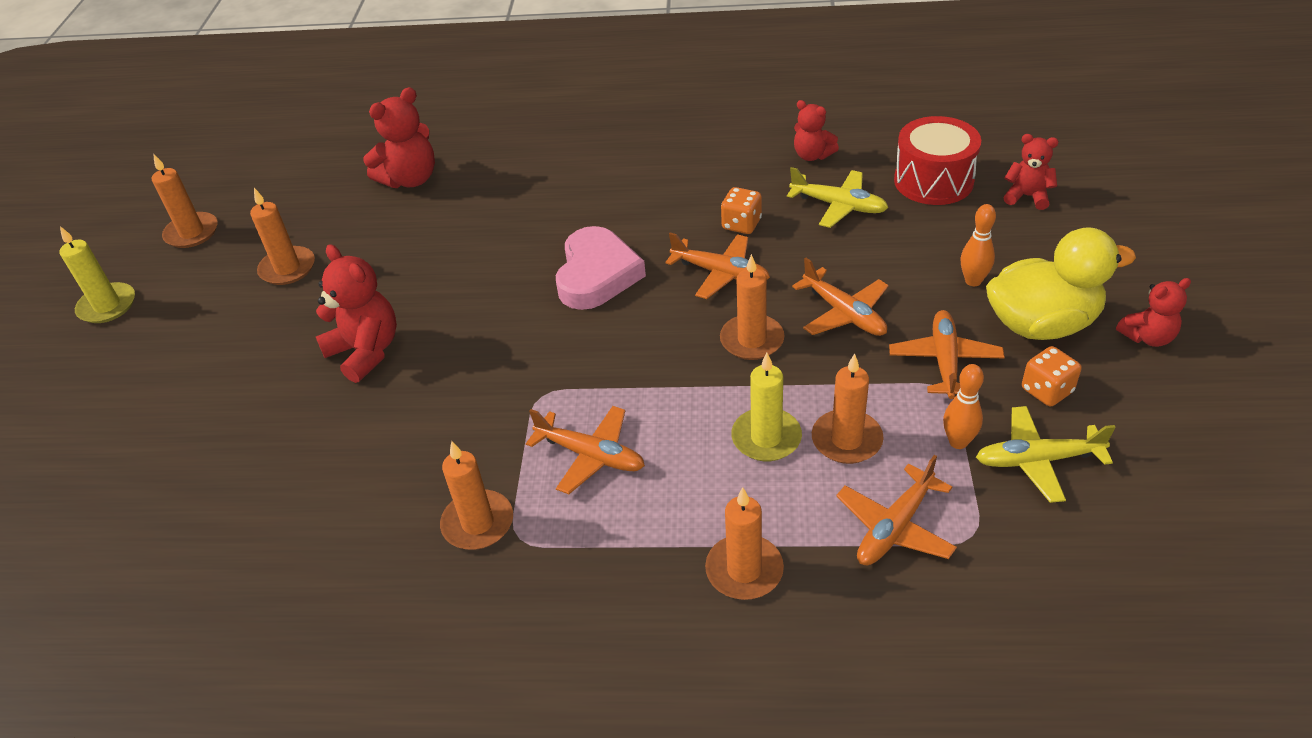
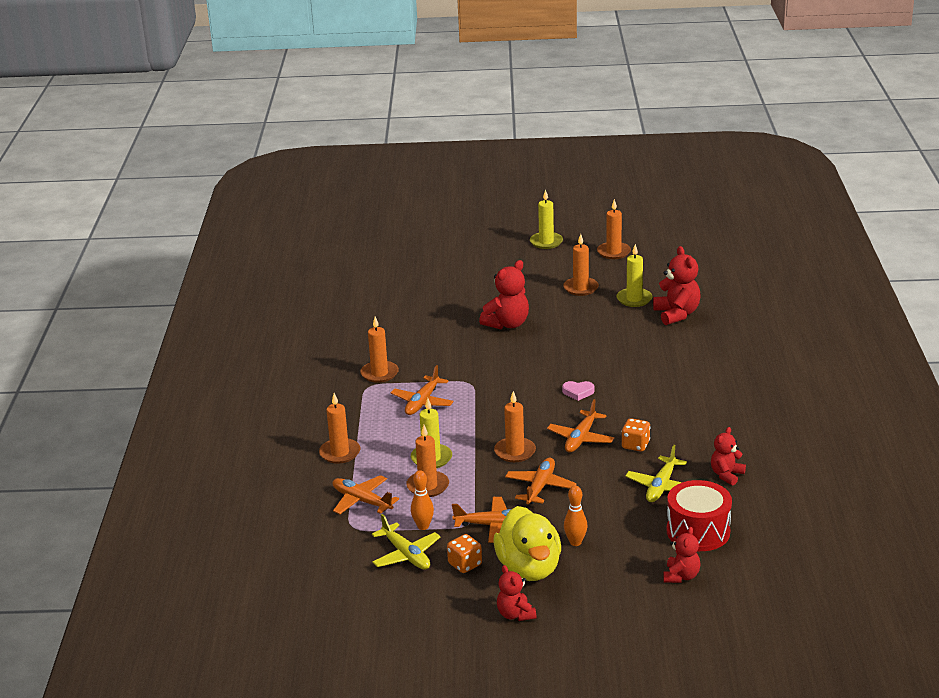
camera: 85 degrees right, 15 degrees down
red teddy bear [363,87,435,188] -> red teddy bear turned 150 degrees counterclockwise [653,246,701,325]
pink heart [556,226,646,310] -> pink heart [562,381,594,401], size x0.47
orange plane [792,258,889,336] -> orange plane turned 150 degrees clockwise [505,458,577,504]
yellow plane [976,406,1115,503] -> yellow plane turned 150 degrees clockwise [372,514,441,570]
none -> yellow candle [616,244,652,307]

